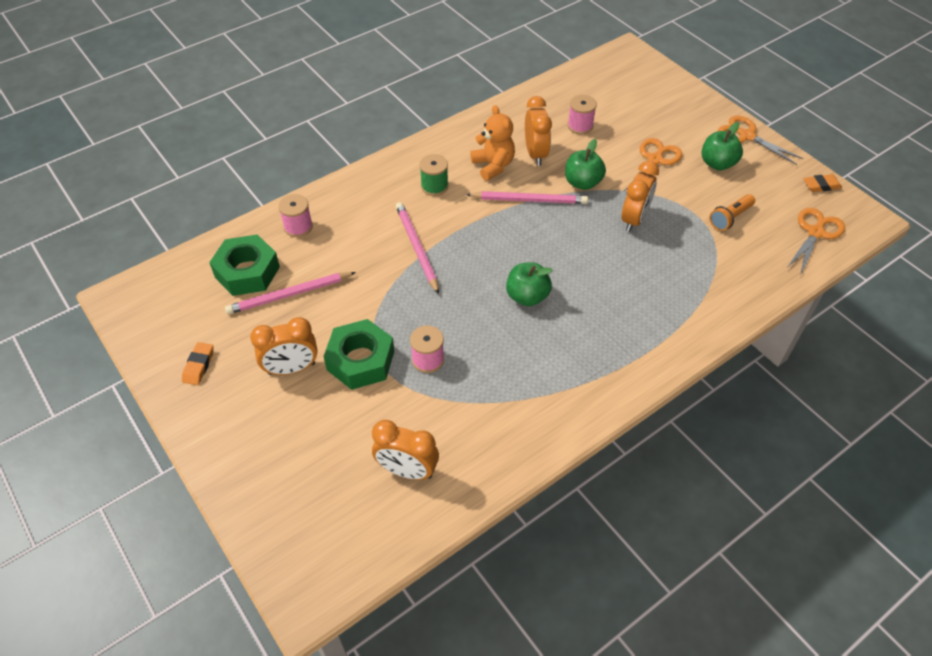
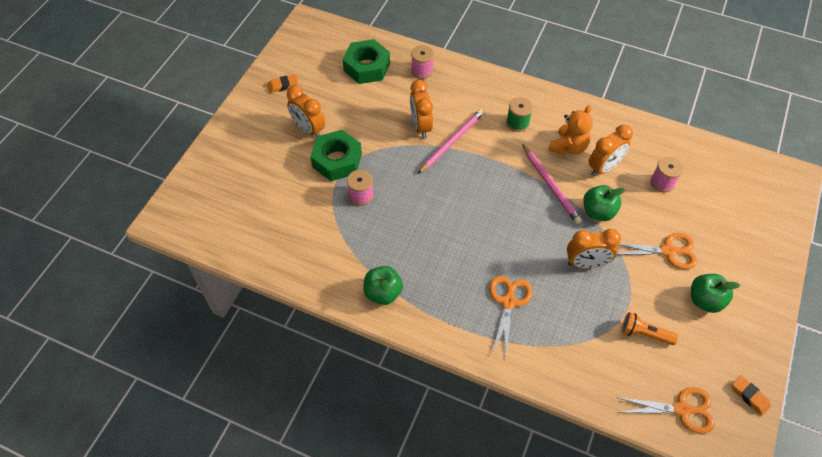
camera: 60 degrees right, 5 degrees up
pink pencil [225,272,356,314] -> none
orange clock [372,420,439,480] -> orange clock moved to [410,80,433,138]
green apple [506,262,553,306] -> green apple moved to [363,266,403,305]
orange scissors [718,116,803,165] -> orange scissors moved to [489,275,532,355]

